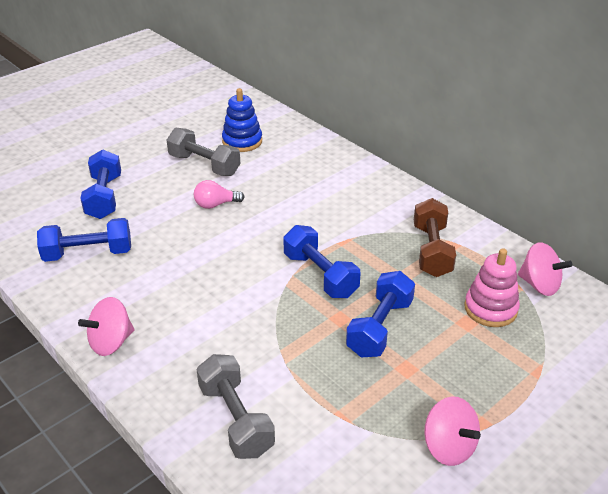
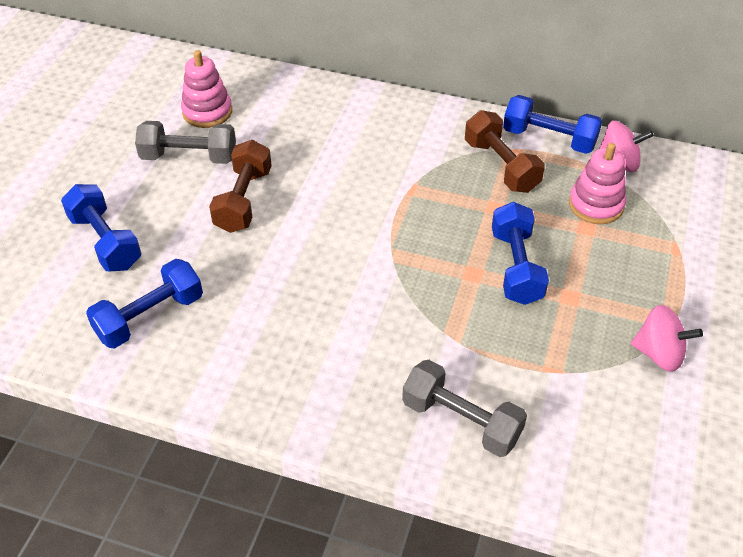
camera: 30 degrees left, 10 degrees up
pink spinning top [78,297,134,356] -> none
pink light bulb [194,180,245,209] -> brown dumbbell [209,140,272,233]
blue stacking toy [222,88,262,152] -> pink stacking toy [181,50,232,128]
blue dumbbell [283,225,361,298] -> blue dumbbell moved to [503,95,602,154]

